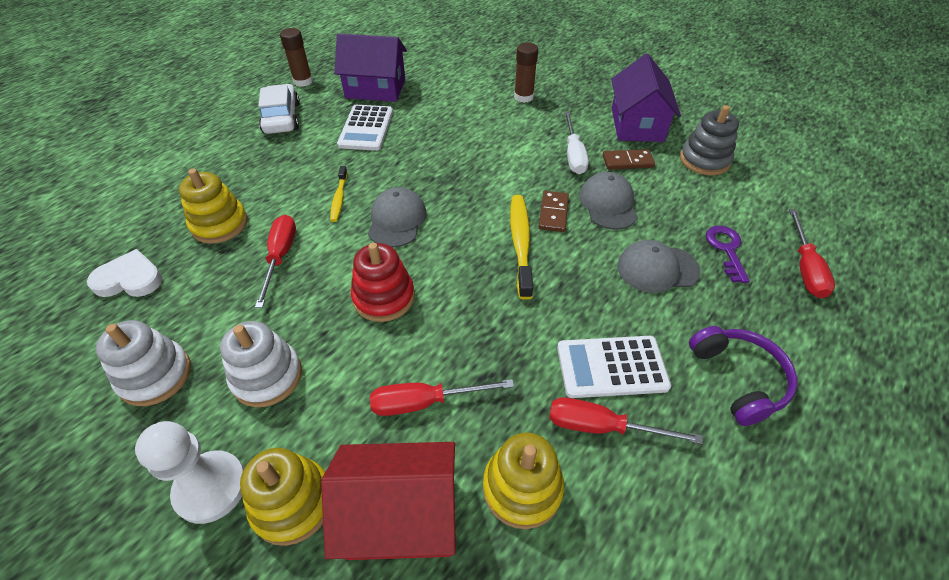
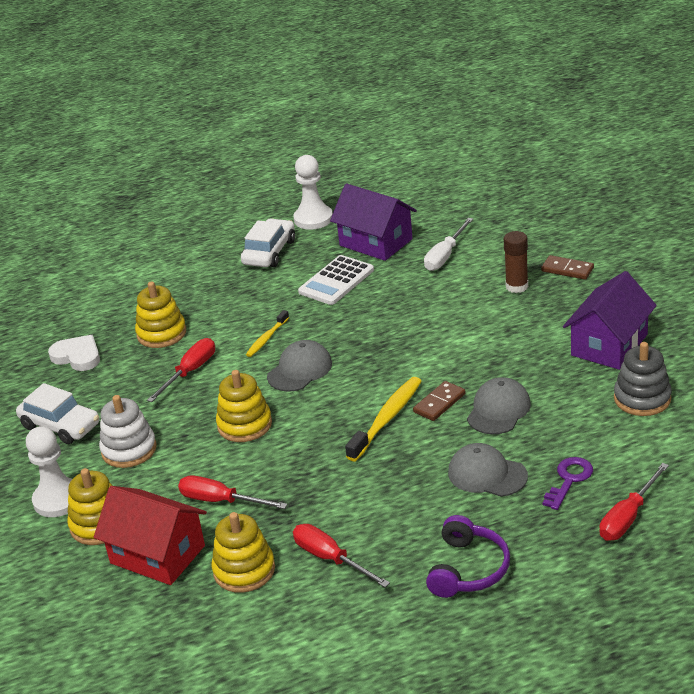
camera: 35 degrees right, 15 degrees down
white stacking toy [95,320,191,406] -> white car [16,383,99,444]
brown glue stick [280,28,313,87] -> white pawn [293,155,333,230]
red stacking toy [351,243,415,322] -> yellow stacking toy [216,370,272,442]
white calculator [557,336,671,398] -> none
white screwdriver [564,112,589,174] -> white screwdriver moved to [424,218,473,271]
brown domino [603,149,655,169] -> brown domino moved to [541,255,594,280]

